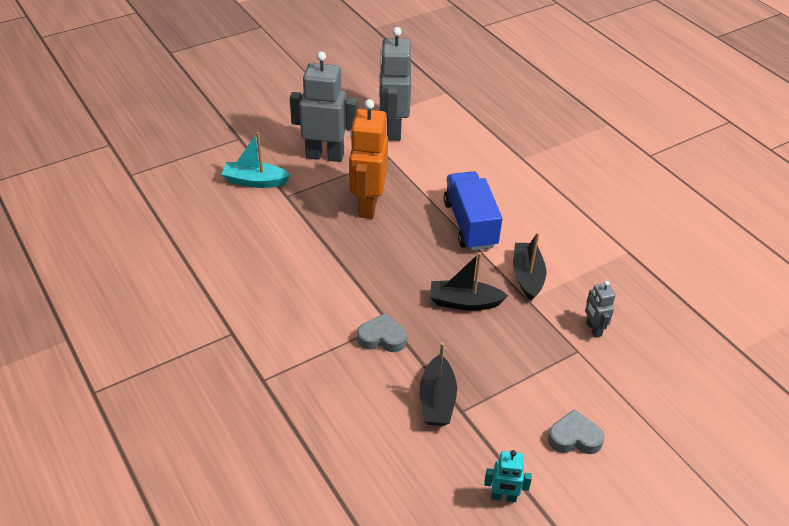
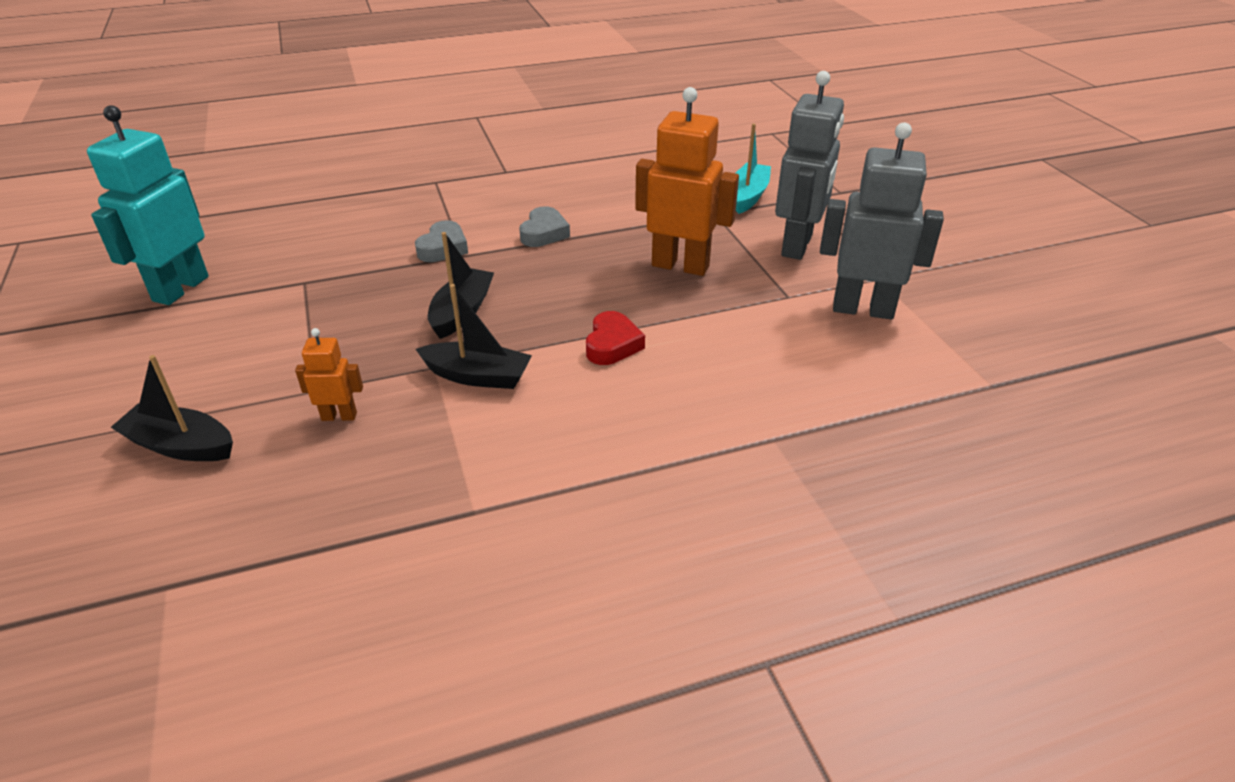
camera: 105 degrees right, 5 degrees down
black boat [420,342,457,426] -> black boat moved to [111,355,233,461]
blue truck [444,171,502,251] -> red heart [586,311,645,365]
turquoise robot [484,450,532,502] -> turquoise robot [87,105,209,305], size x2.09
grey heart [548,409,605,454] -> grey heart moved to [519,206,570,247]
grey robot [585,281,616,337] -> orange robot [295,328,363,421]

